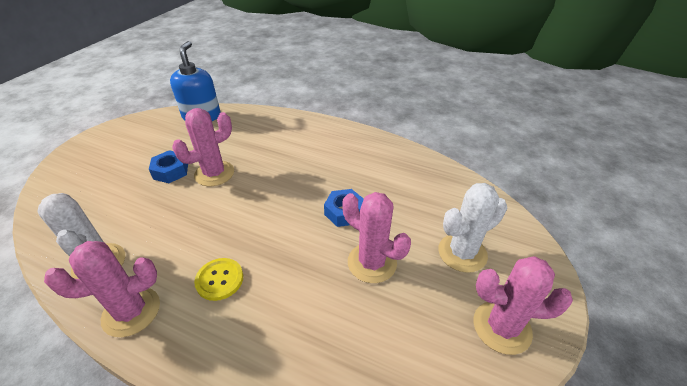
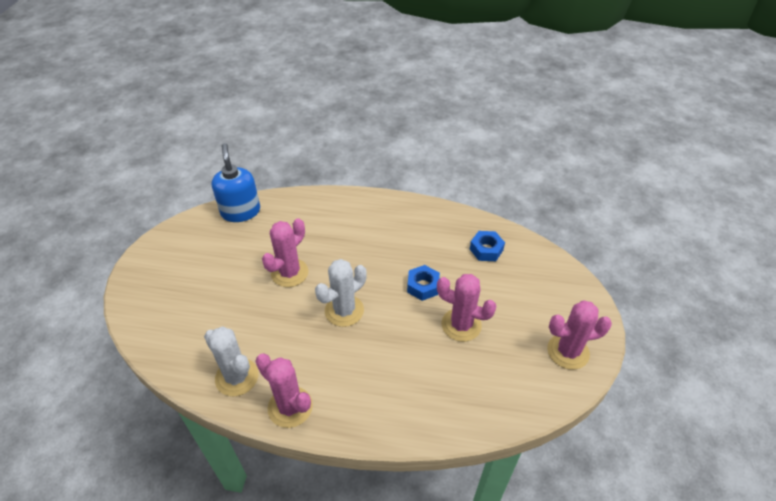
camera: 15 degrees left, 5 degrees up
pink cactus [44,241,160,337] -> pink cactus turned 75 degrees clockwise [255,354,313,428]
blue nut [149,150,188,183] -> blue nut moved to [470,231,505,261]
yellow button [194,258,243,301] -> none
white cactus [438,183,507,273] -> white cactus moved to [315,259,367,327]

